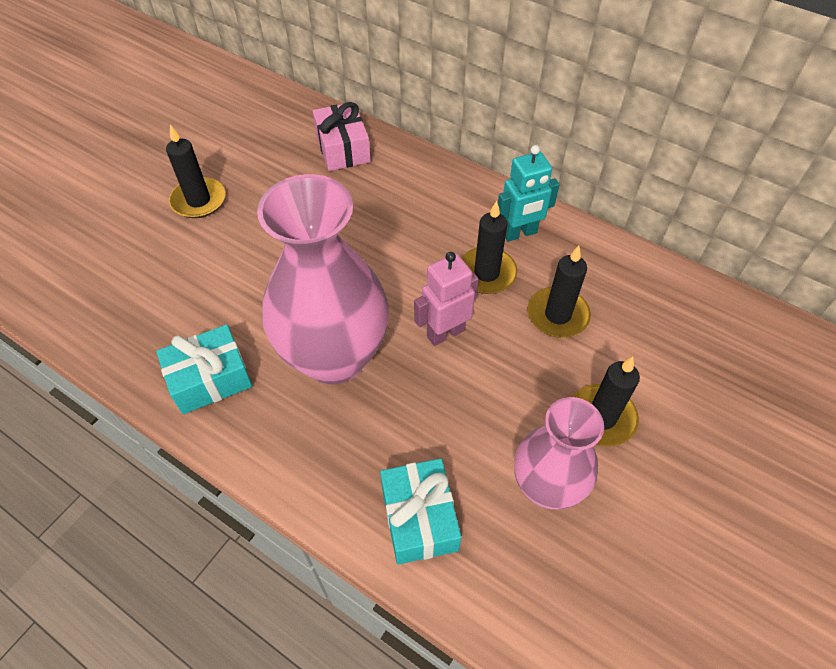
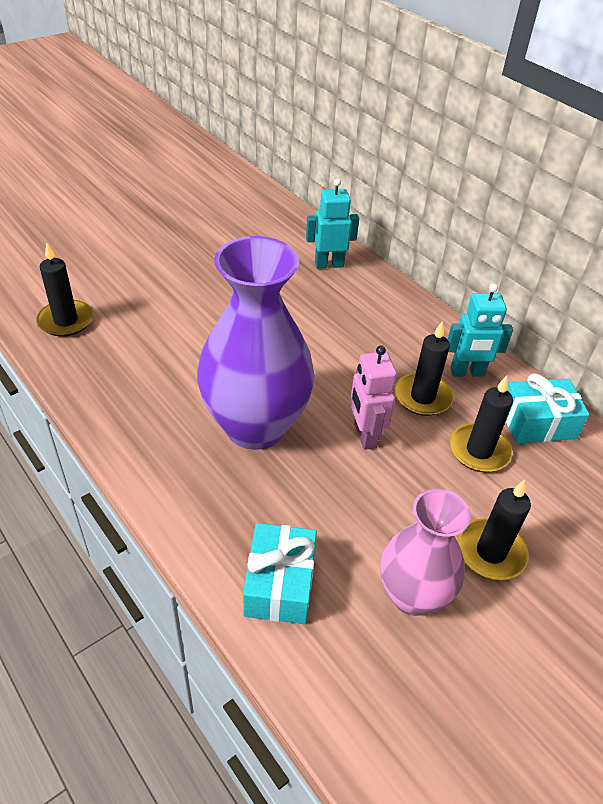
camera: 15 degrees right, 10 degrees down
turquoise gift [156,325,252,414] -> turquoise gift moved to [506,373,590,443]
black candle [166,125,225,218] -> black candle moved to [36,243,93,337]
pink vase [257,174,389,384] -> purple vase [197,236,315,450]
pink gift [313,102,371,171] -> turquoise robot [306,179,359,268]
pink robot [414,252,479,346] -> pink robot turned 90 degrees counterclockwise [350,345,397,450]

